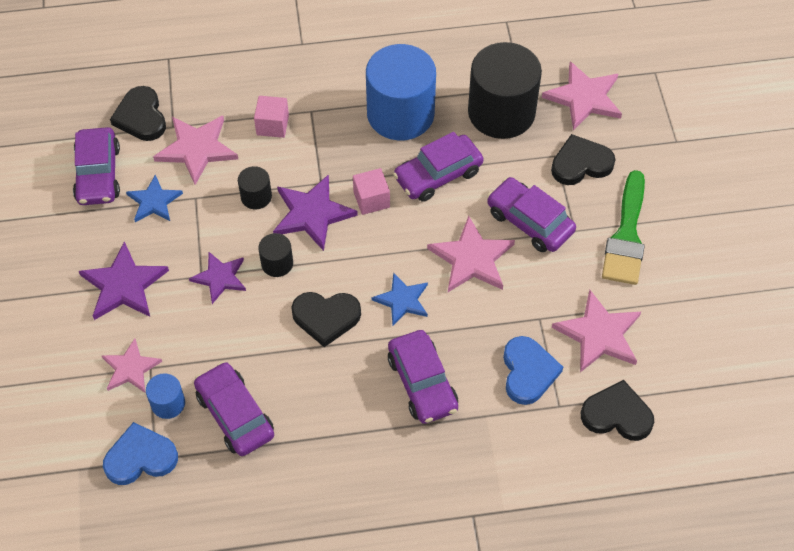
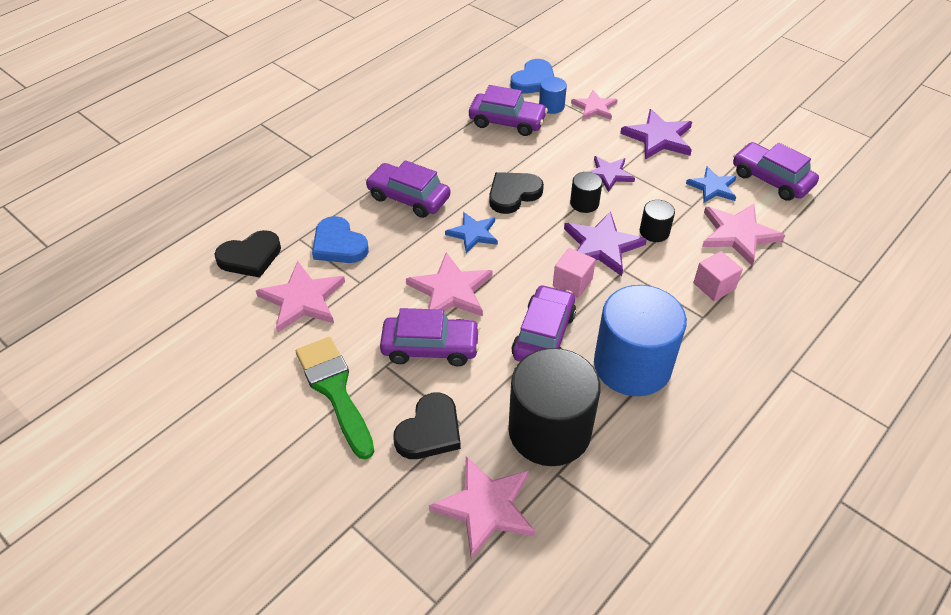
camera: 140 degrees right, 10 degrees down
black heart [110,86,166,141] -> none

